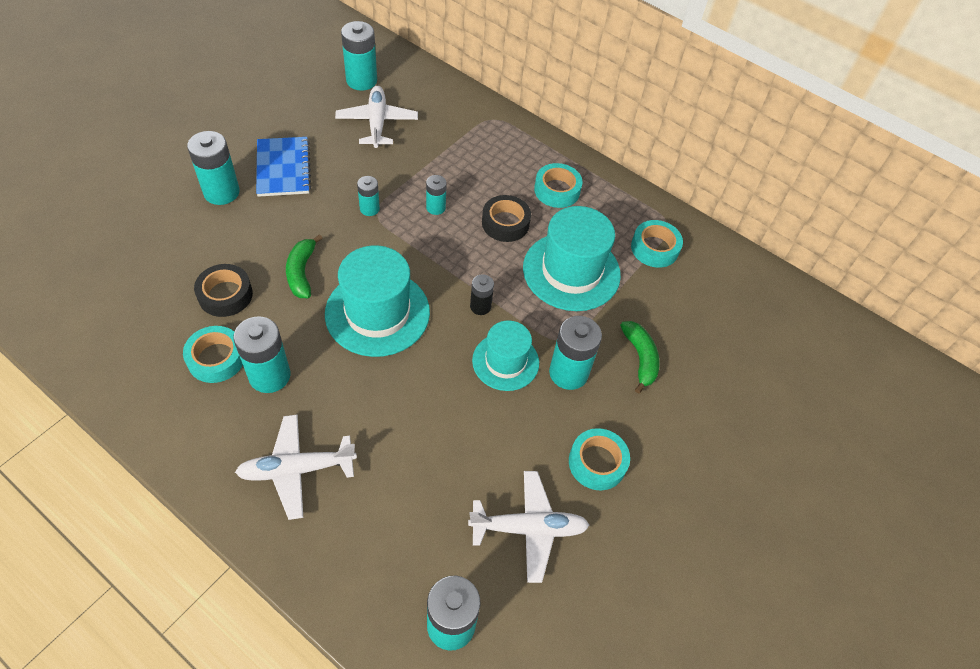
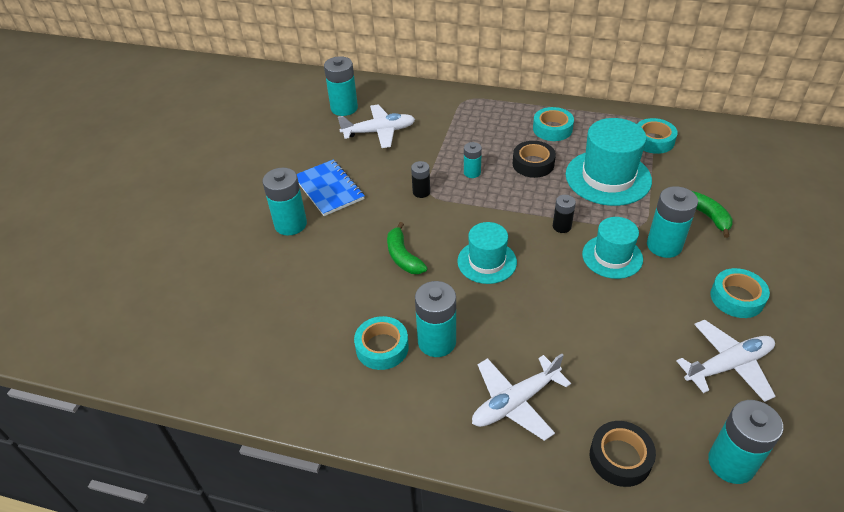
camera: 15 degrees left, 10 degrees down
black tape [194,264,253,317] -> black tape moved to [590,421,656,487]
turquoise hat [325,245,430,357] -> turquoise hat [457,222,517,284], size x0.63
white plane [335,86,418,148] -> white plane turned 105 degrees clockwise [338,104,415,148]
turquoise battery [357,176,380,216] -> black battery [411,161,430,198]

